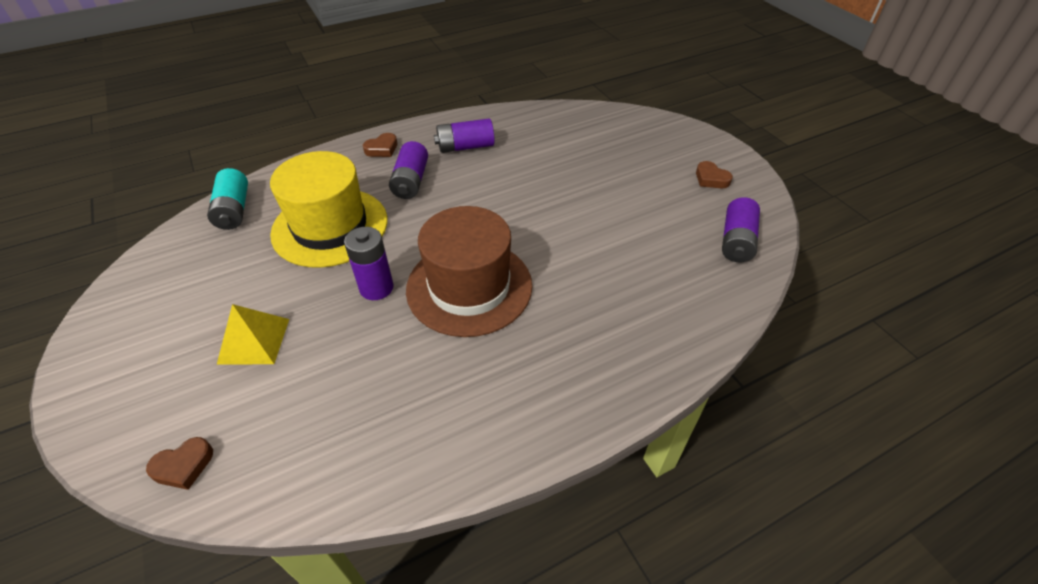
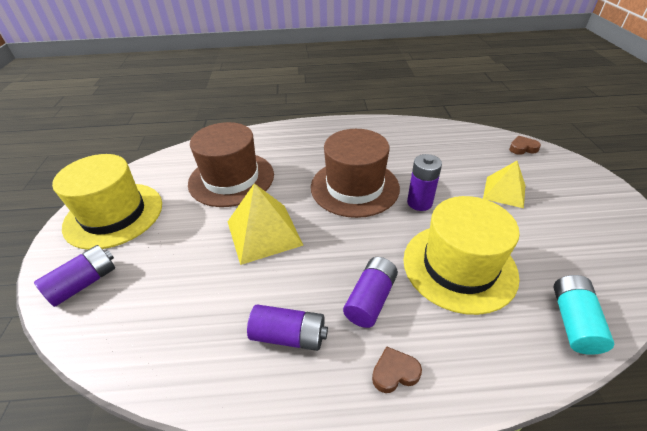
camera: 155 degrees left, 5 degrees down
brown heart [696,161,733,188] -> yellow hat [52,154,162,250]
purple battery [722,197,760,262] -> purple battery moved to [34,245,115,307]
none -> brown hat [188,122,274,207]
none -> yellow pyramid [228,183,303,265]

